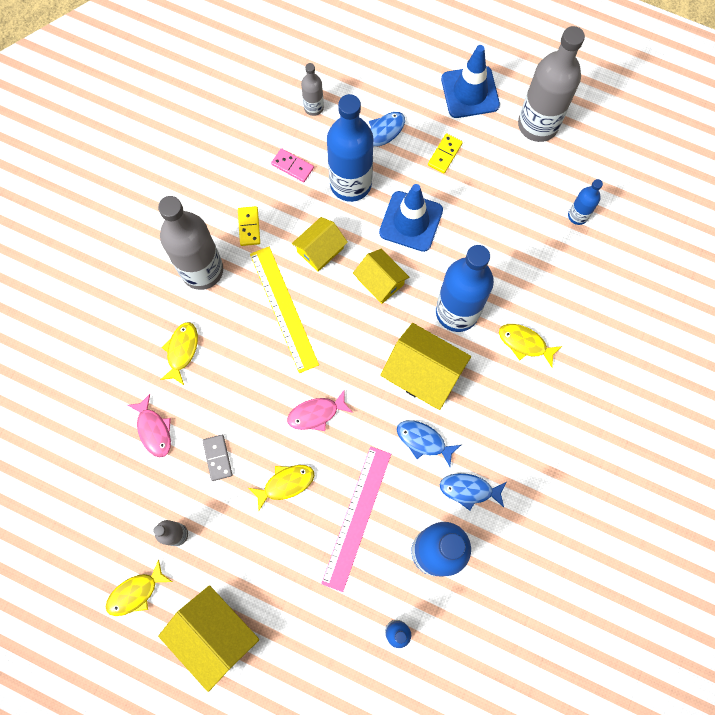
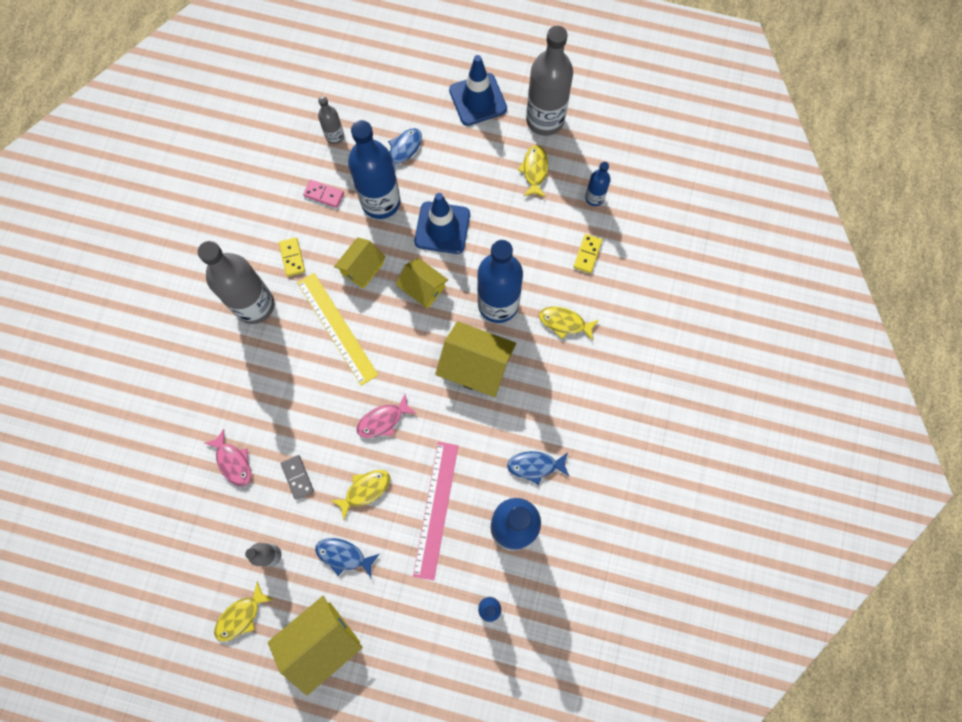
camera: 10 degrees left, 0 degrees up
yellow house [158,585,259,692] -> yellow house turned 75 degrees counterclockwise [268,596,363,696]
yellow fish [160,322,198,385] -> yellow fish moved to [518,145,548,197]
blue fish [397,420,461,467] -> blue fish moved to [315,538,379,577]
yellow domino [428,133,463,173] -> yellow domino moved to [573,234,602,273]

